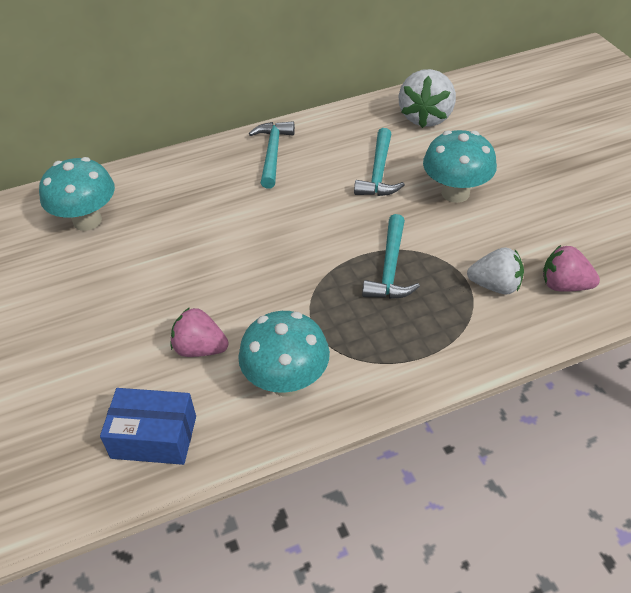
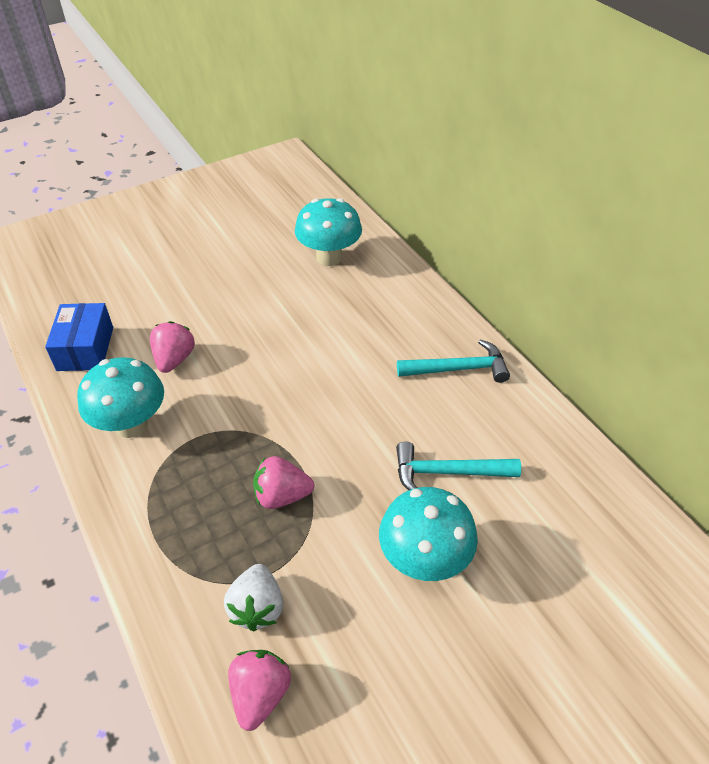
camera: 80 degrees right, 0 degrees up
turquoise hammer [362,214,420,299] -> pink strawberry [253,456,314,509]
white strawberry [398,69,456,128] -> none

